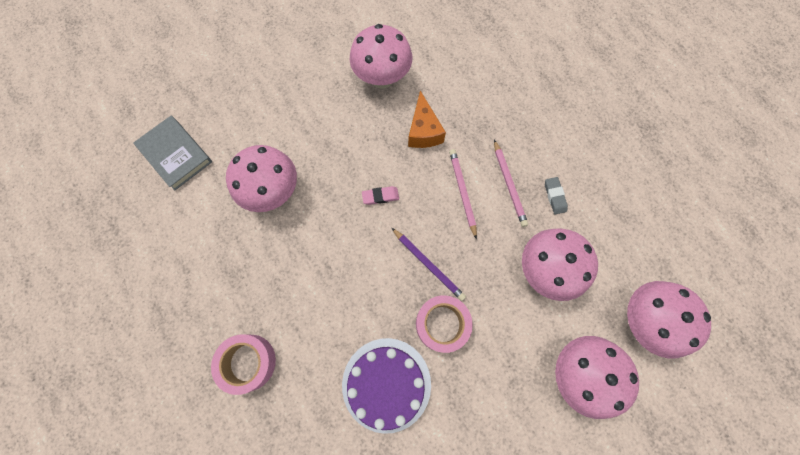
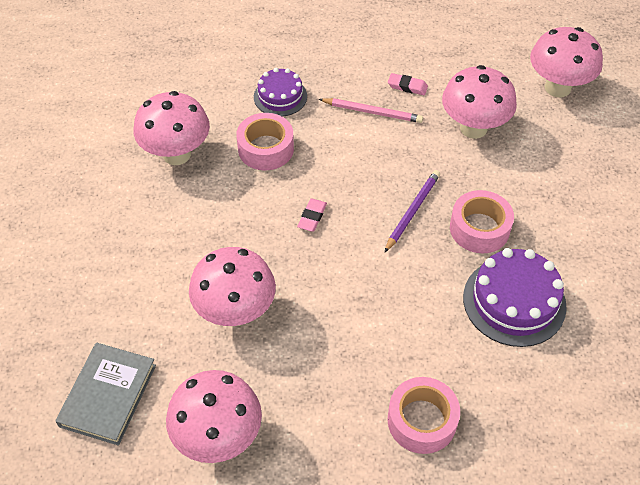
camera: 60 degrees left, 20 degrees down
grey book [133,116,212,190] -> grey book turned 60 degrees counterclockwise [55,343,156,446]
purple pencil [392,228,466,301] -> purple pencil turned 45 degrees counterclockwise [384,170,440,253]
orange cheese [408,91,446,148] -> pink tape [236,113,294,170]
pink pencil [449,149,477,240] -> none
grey eraser [545,177,568,214] -> pink eraser [388,73,428,95]
pink mushroom [555,336,639,419] -> pink mushroom moved to [166,370,262,463]
none -> purple cake [254,68,307,116]

